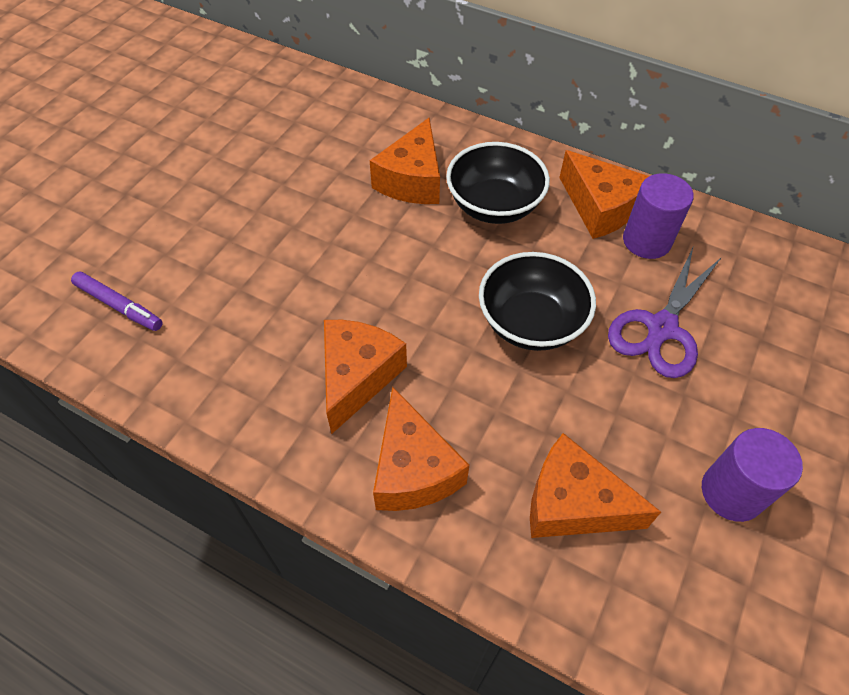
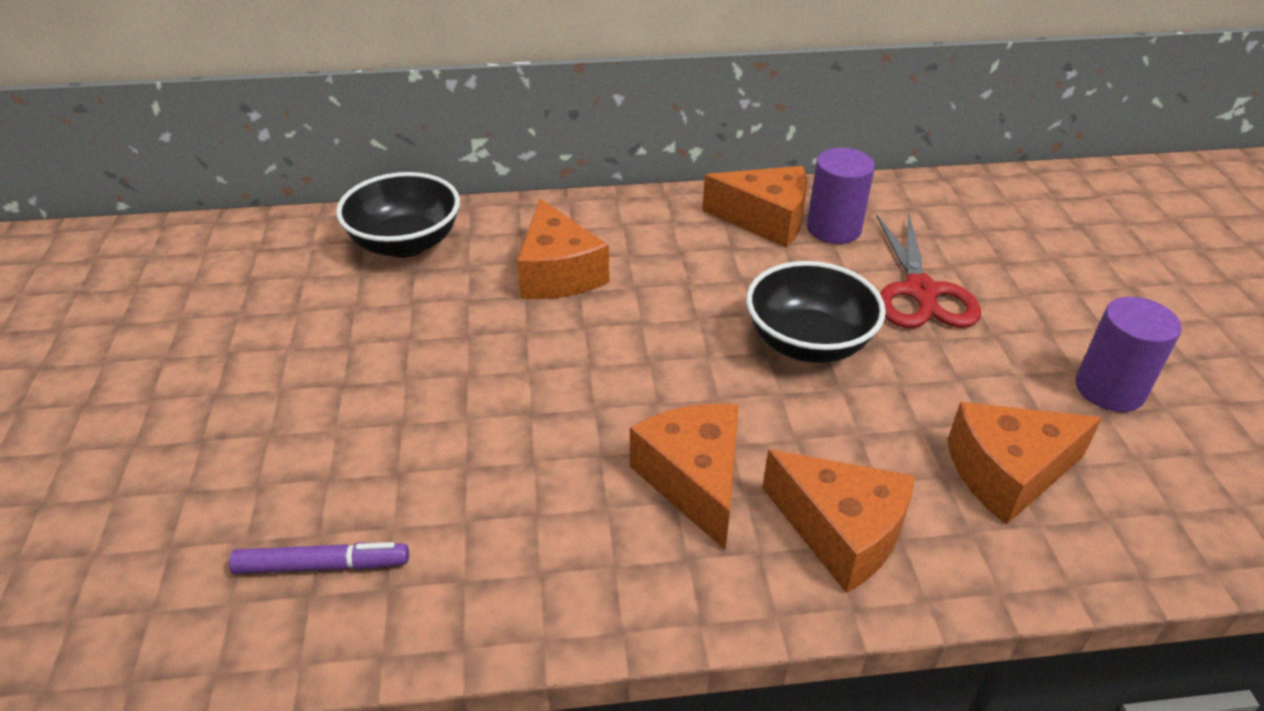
camera: 35 degrees left, 15 degrees down
black bowl [446,142,550,224] -> black bowl moved to [336,172,460,258]
purple scissors [608,248,722,378] -> red scissors [876,214,981,328]

